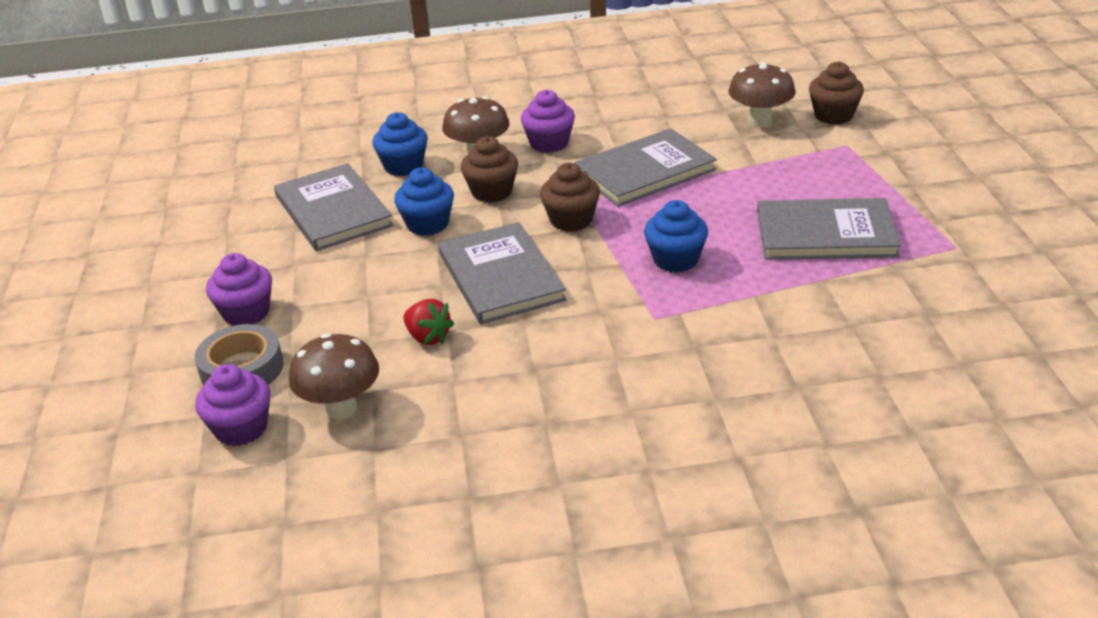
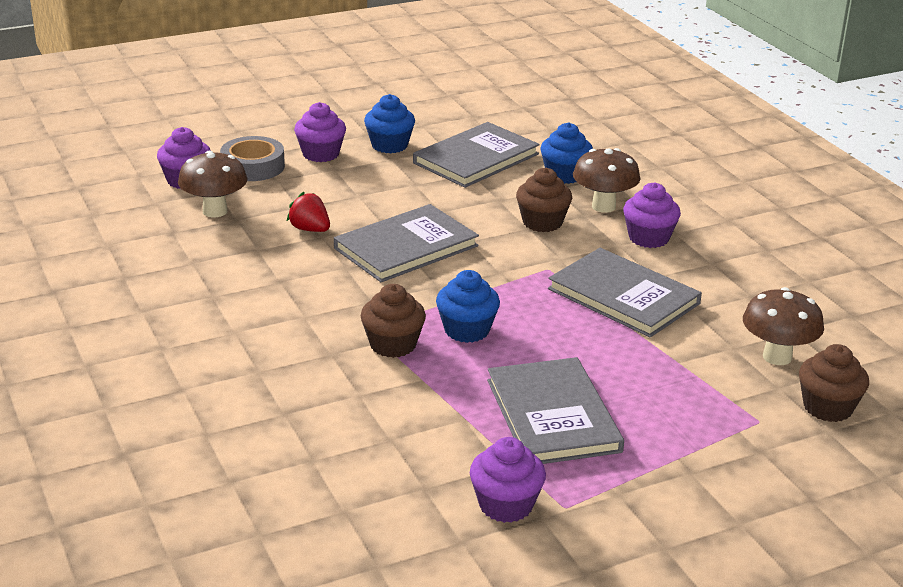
camera: 70 degrees right, 5 degrees down
blue cupcake [394,167,454,236] -> blue cupcake moved to [364,94,415,154]
red strawberry [403,299,454,345] -> red strawberry turned 105 degrees clockwise [287,192,330,232]
brown cupcake [540,163,600,232] -> brown cupcake moved to [361,284,426,358]
none -> purple cupcake [470,437,546,523]

